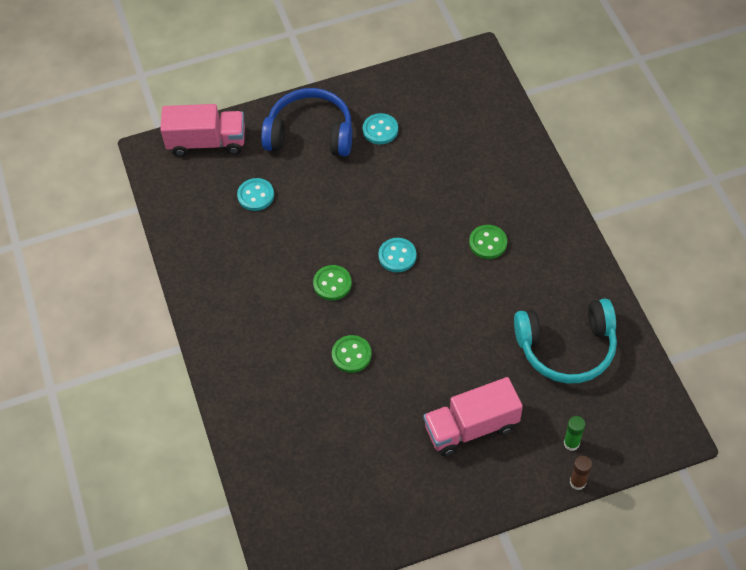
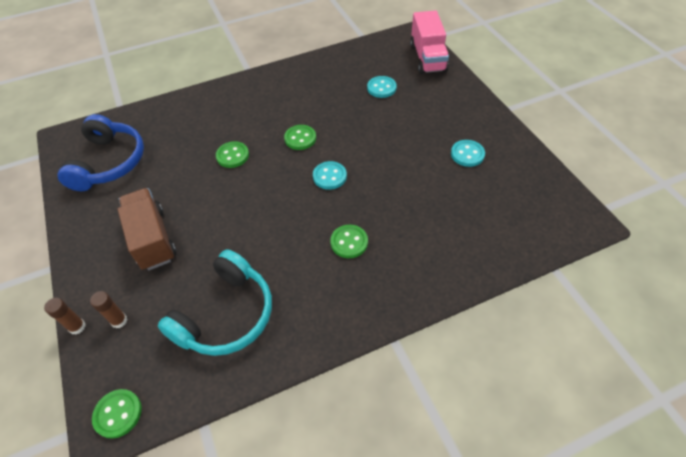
camera: 85 degrees right, 5 degrees down
blue headphones [261,88,352,156] -> blue headphones moved to [57,114,144,191]
pink truck [423,377,523,456] -> brown truck [118,188,177,270]
turquoise headphones [514,299,617,384] -> turquoise headphones turned 135 degrees counterclockwise [158,249,272,356]
green glue stick [564,416,585,451] -> brown glue stick [90,291,127,328]
none -> green button [92,389,142,439]

